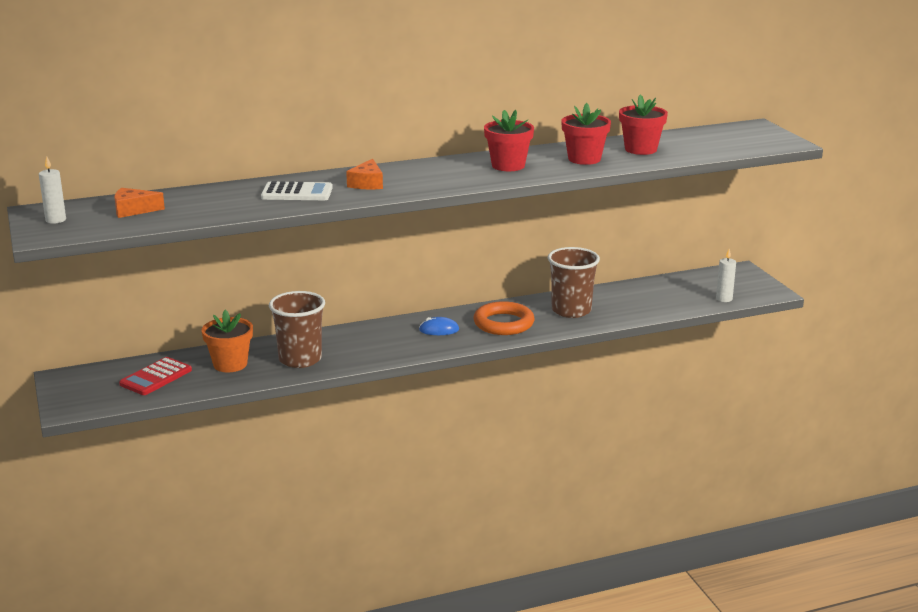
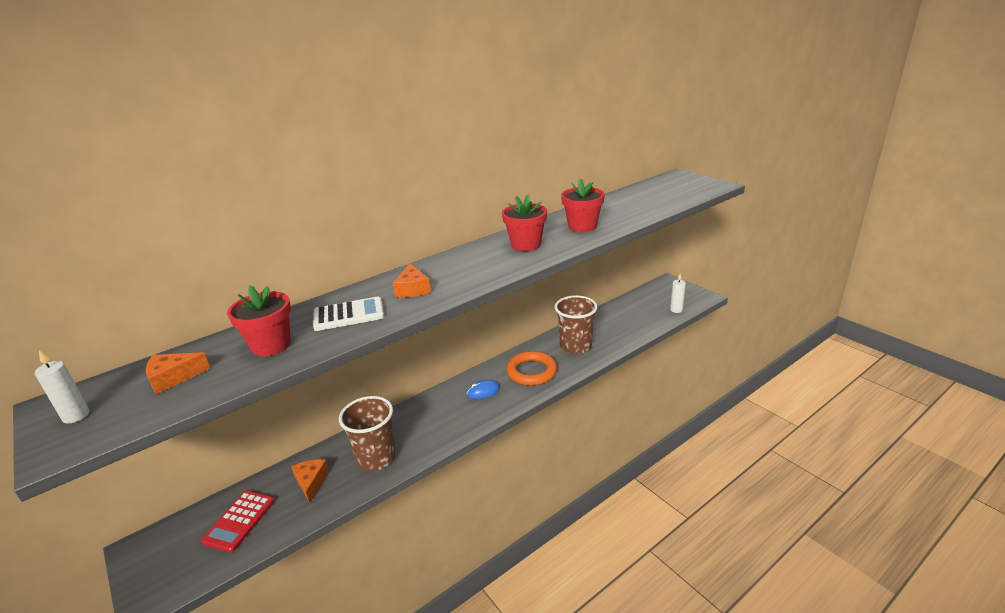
camera: 15 degrees left, 5 degrees up
orange flower pot [202,310,253,372] -> orange cheese [291,459,329,503]
red flower pot [619,94,668,155] -> red flower pot moved to [227,285,291,356]

